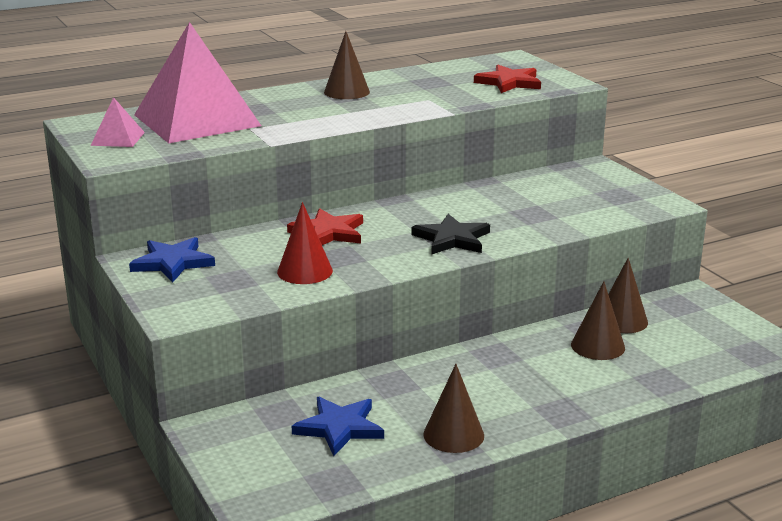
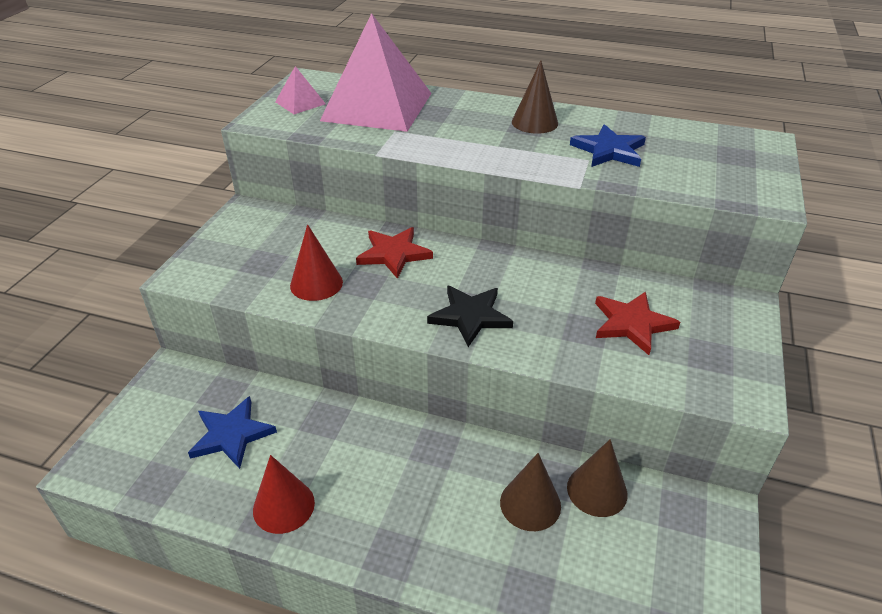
camera: 45 degrees right, 15 degrees up
blue star [129,237,215,282] -> blue star moved to [570,124,646,167]
brown cone [423,364,484,453] -> red cone [253,455,315,534]
red star [474,64,541,93] -> red star moved to [595,291,680,355]

